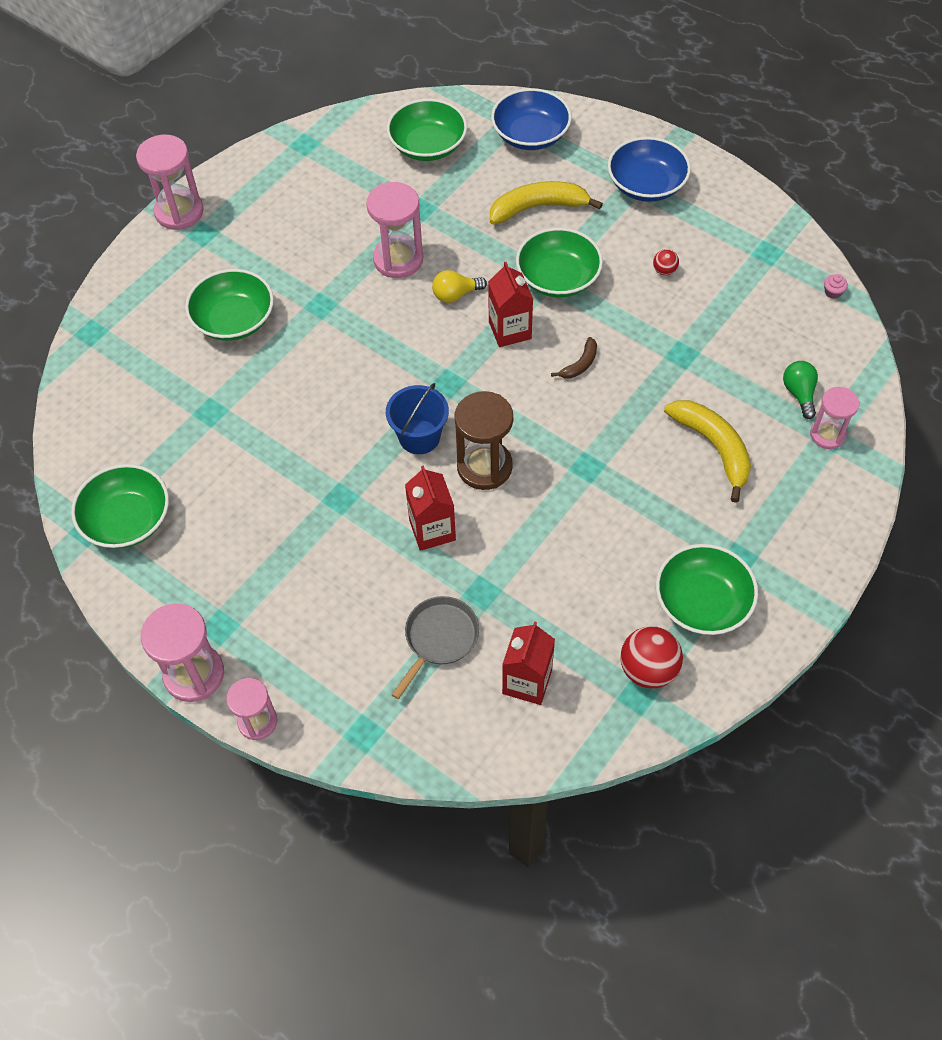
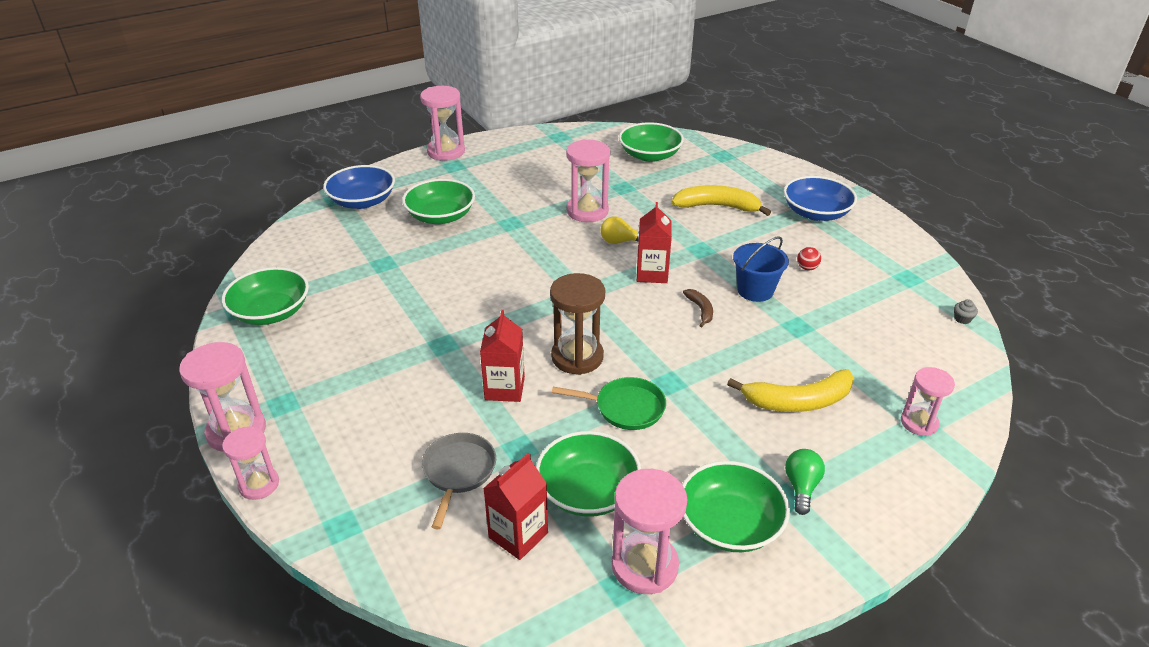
camera: 20 degrees right, 20 degrees down
blue bucket [386,383,449,454] -> blue bucket moved to [733,236,789,302]
grey pan [391,596,479,699] -> grey pan turned 45 degrees counterclockwise [422,433,496,529]
blue bowl [491,88,572,150] -> blue bowl moved to [323,165,395,209]
green bowl [516,228,603,297] -> green bowl moved to [536,431,641,517]
brown banana [551,337,597,379] -> brown banana turned 75 degrees counterclockwise [683,289,713,327]
red ball [620,626,683,689] -> pink hourglass [612,469,687,594]
yellow banana [664,400,751,503] -> yellow banana turned 90 degrees clockwise [727,369,854,412]
green light bulb [783,361,818,419] -> green light bulb moved to [785,449,825,515]
pink cupcake [824,274,848,299] -> grey cupcake [954,299,978,324]
none -> green pan [552,377,666,430]

